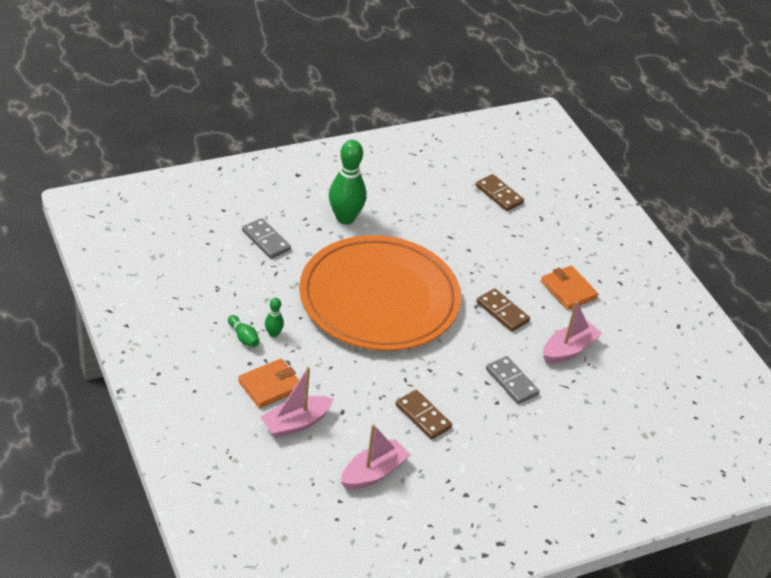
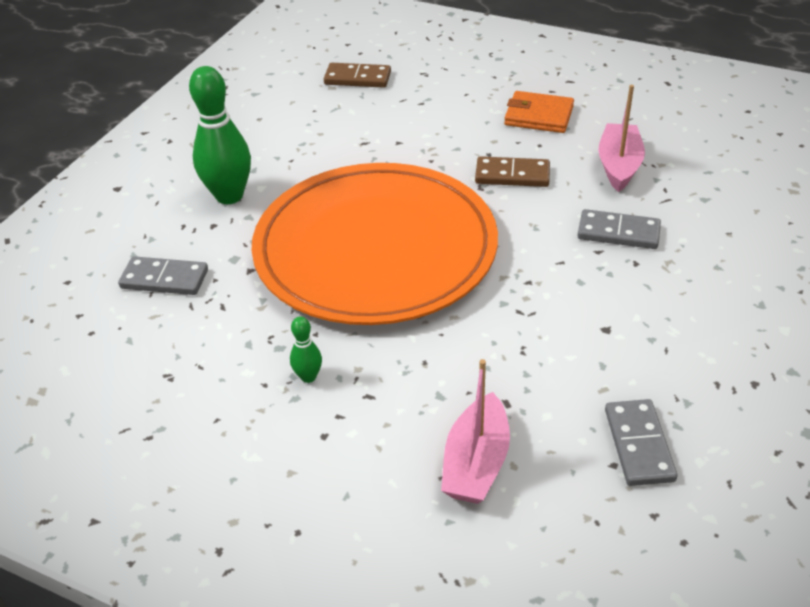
camera: 35 degrees left, 0 degrees up
green bowling pin [228,315,259,347] -> none
orange wallet [238,359,299,408] -> none
pink boat [341,424,411,489] -> grey domino [605,399,677,486]
brown domino [396,390,452,440] -> none

